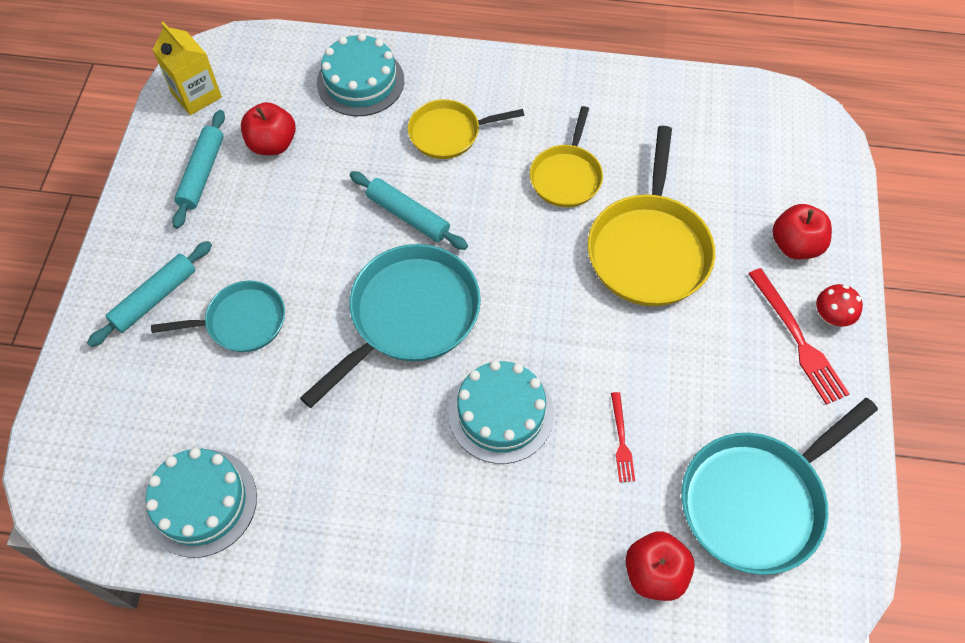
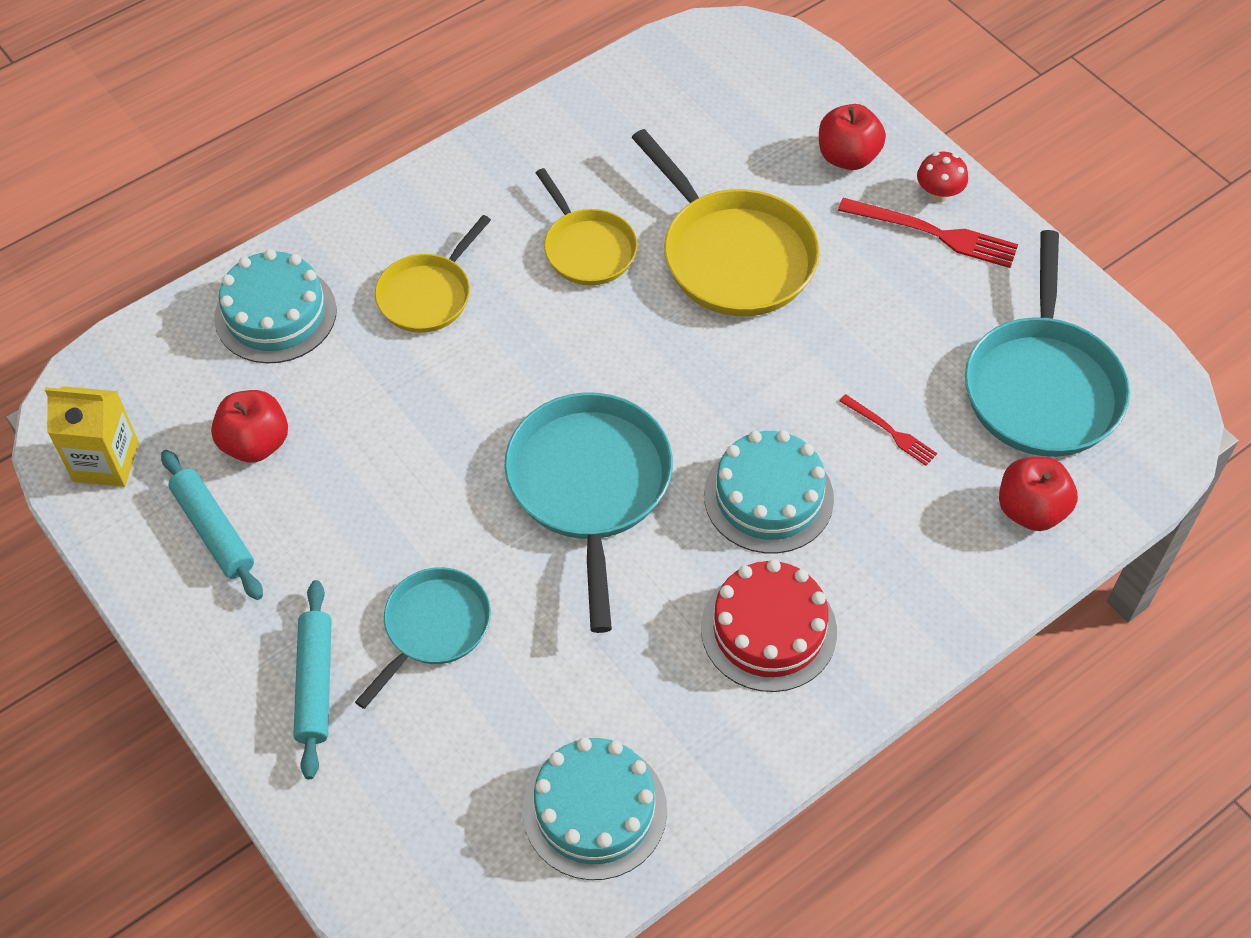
camera: 45 degrees left, 5 degrees down
turquoise rolling pin [350,171,468,250] -> none
none -> red cake [701,559,837,692]

